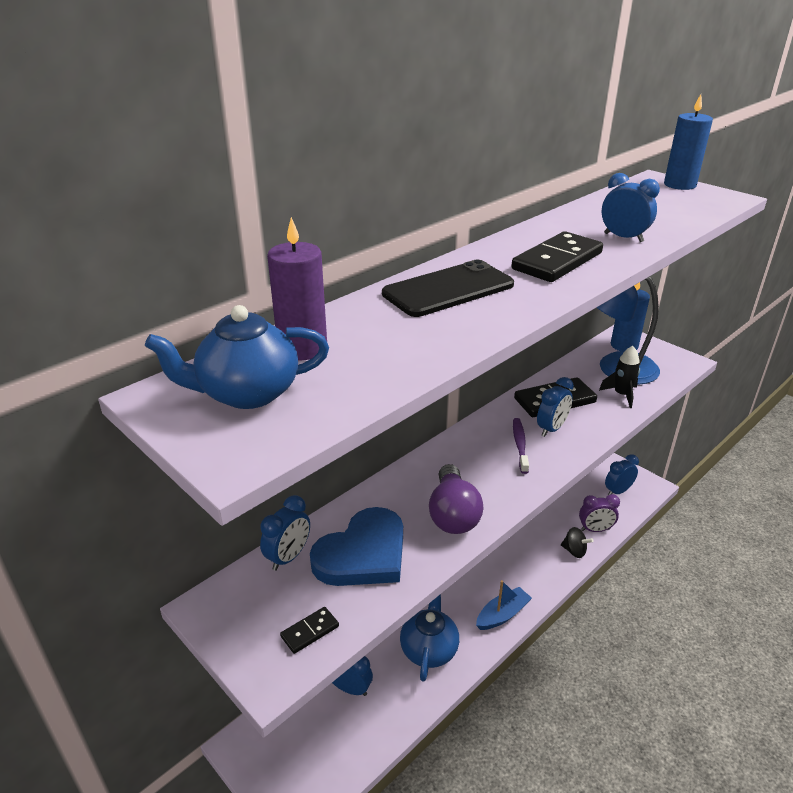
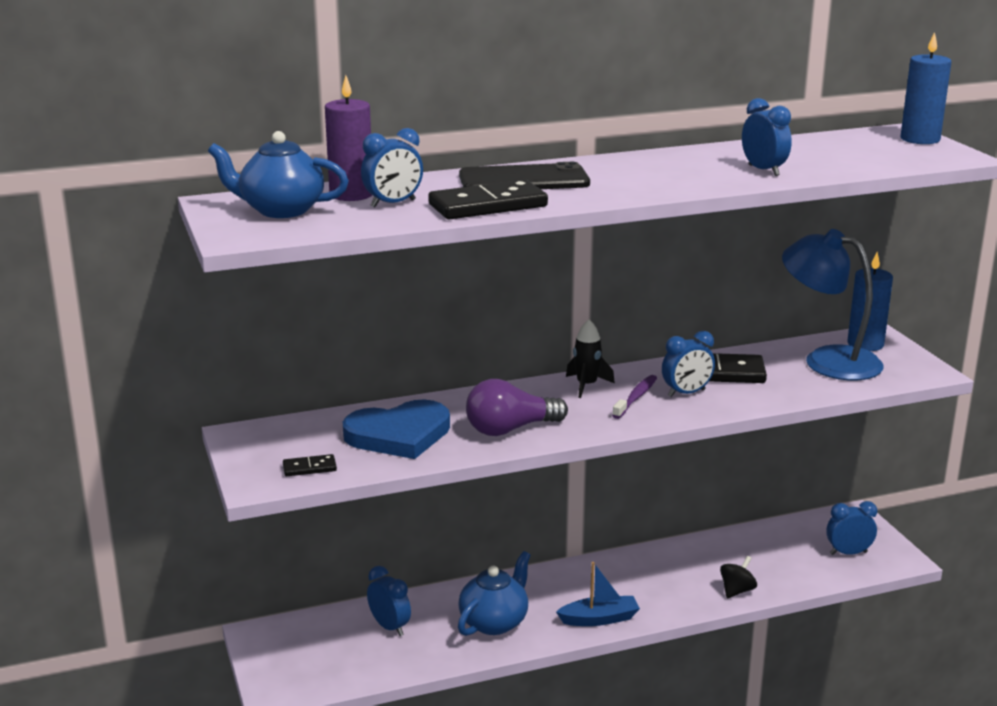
camera: 25 degrees right, 10 degrees down
blue clock [260,495,310,571] -> blue clock moved to [361,128,423,207]
purple light bulb [429,464,483,534] -> purple light bulb turned 45 degrees clockwise [466,379,568,436]
black domino [511,231,603,282] -> black domino moved to [428,180,548,219]
black spinning top [561,527,594,558] -> black spinning top turned 105 degrees counterclockwise [720,556,757,598]
purple clock [579,494,620,532] -> none
black rocket [599,346,640,408] -> black rocket moved to [566,319,615,398]

